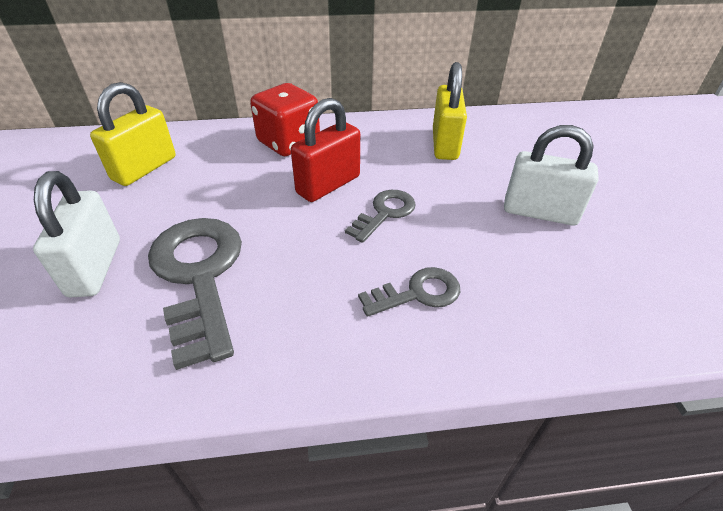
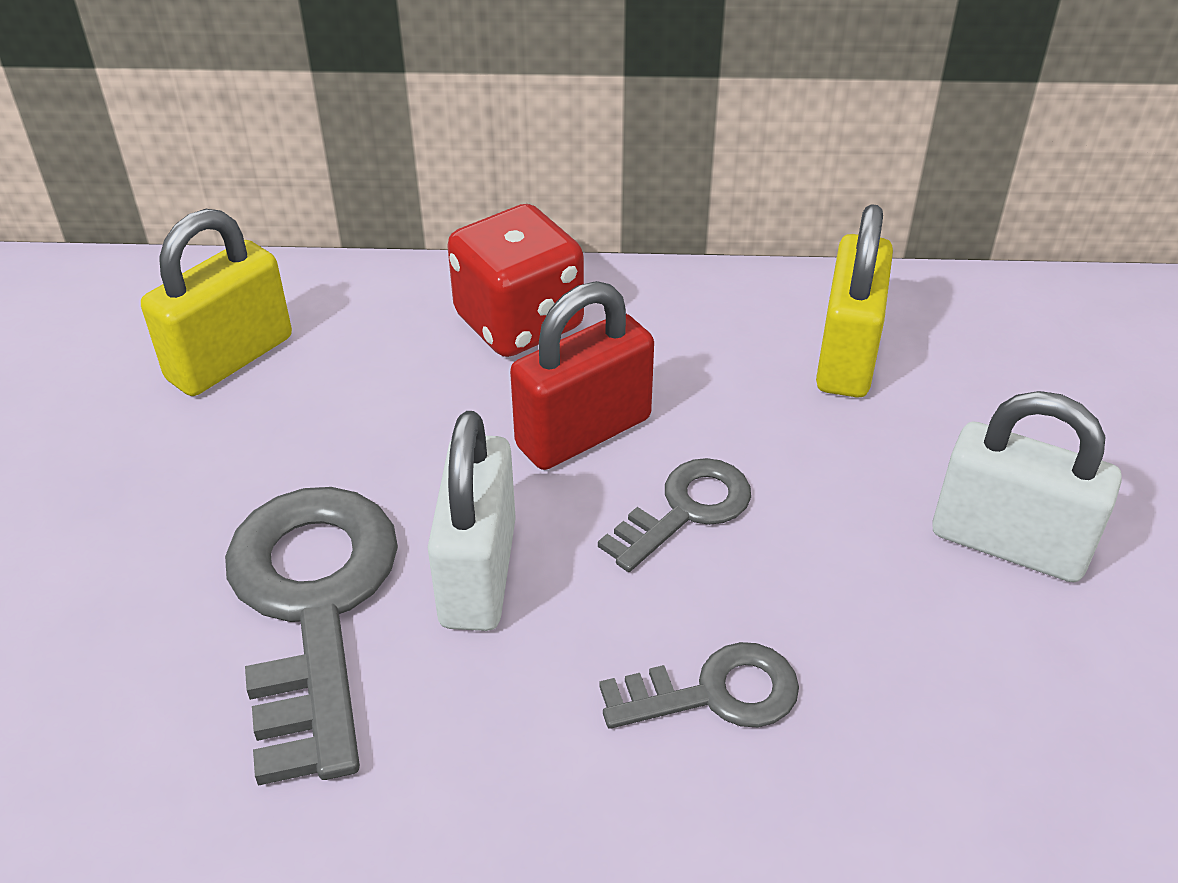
camera: 10 degrees right, 0 degrees up
white padlock [33,171,120,297] -> white padlock moved to [427,411,516,631]

